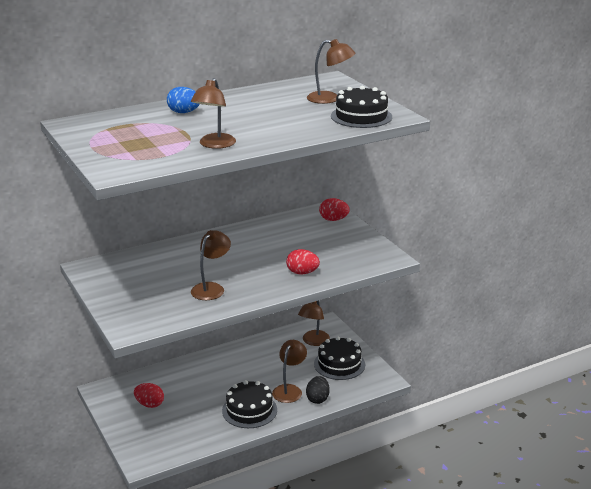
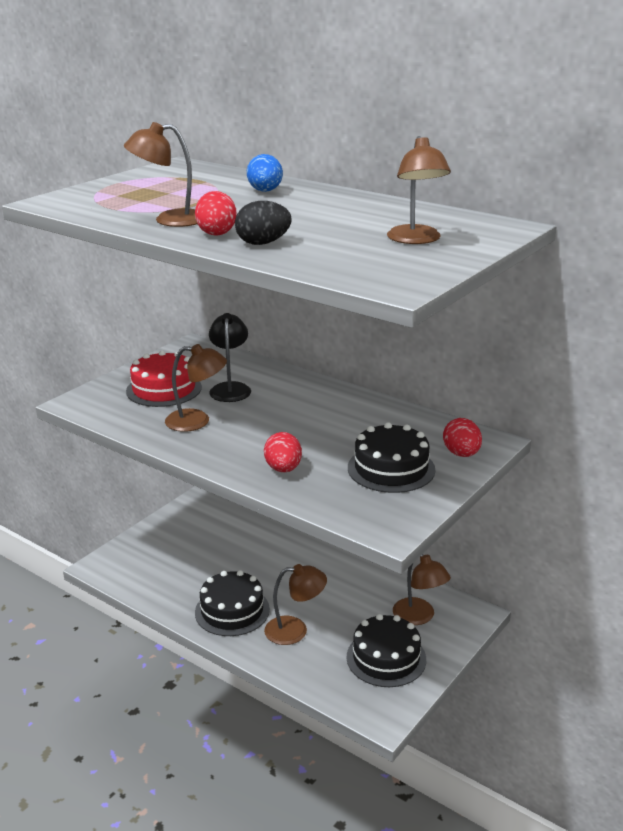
camera: 65 degrees right, 0 degrees up
red egg [134,383,164,408] -> red egg moved to [195,191,237,236]
brown lamp [298,301,330,346] -> brown lamp turned 120 degrees counterclockwise [393,554,451,625]
black egg [306,376,330,404] -> black egg moved to [235,201,292,245]
black cake [331,86,392,128] -> black cake moved to [348,422,435,493]
none -> red cake [126,351,202,407]
none -> black lamp [209,313,251,402]

